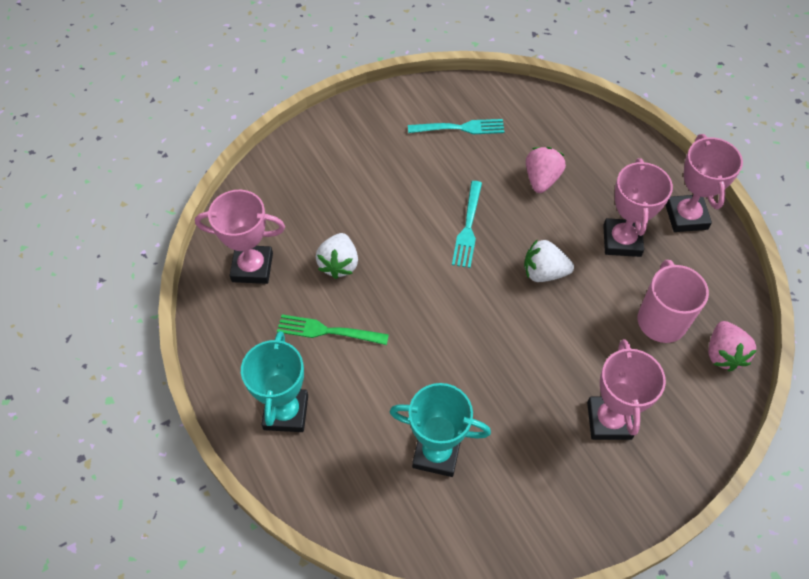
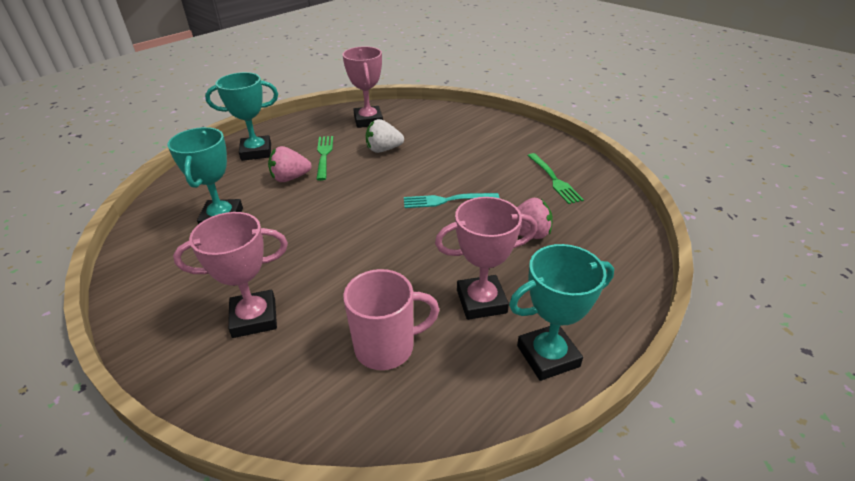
camera: 75 degrees right, 20 degrees down
turquoise fork [408,119,505,134] -> green fork [527,153,584,204]
white strawberry [524,239,574,282] -> none
pink trophy [666,134,743,232] -> turquoise trophy [509,244,614,381]
pink strawberry [708,321,757,371] -> pink strawberry moved to [268,146,312,182]

